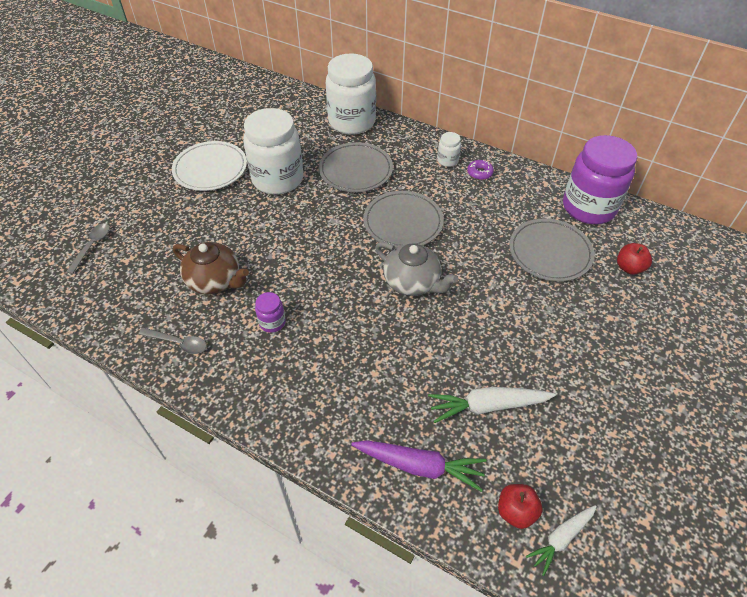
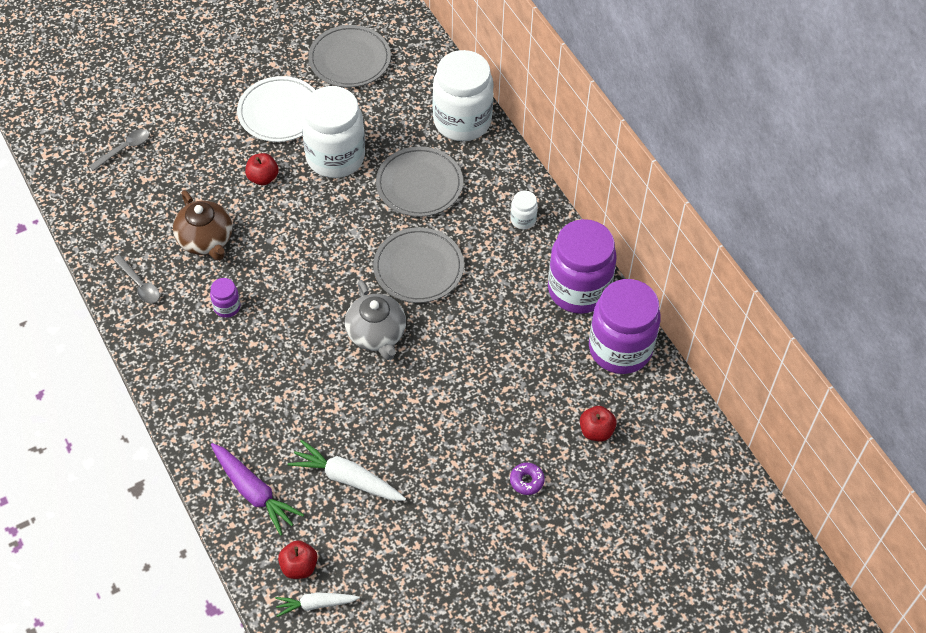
camera: 30 degrees right, 5 degrees up
purple donut [467,160,494,180] -> purple donut moved to [510,463,545,495]
grey plate [509,219,594,282] -> grey plate moved to [308,25,391,87]
none -> red apple [245,153,279,185]
none -> purple jar [548,219,617,314]

